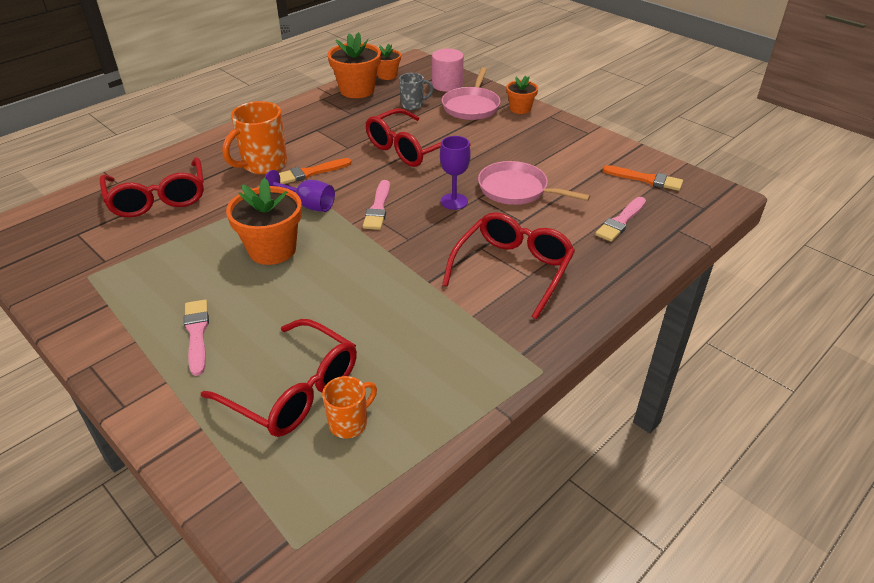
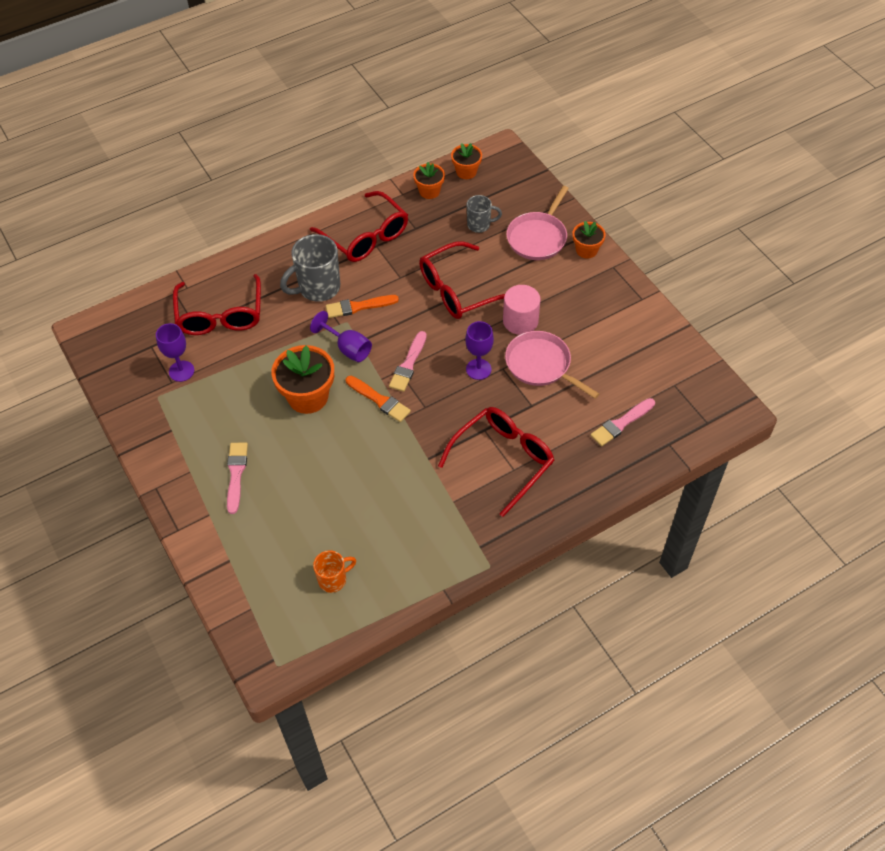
camera: 15 degrees right, 15 degrees up
red glasses [201,319,357,437] -> red glasses moved to [310,191,408,262]
orange mug [223,101,287,175] -> grey mug [280,234,340,302]
orange flower pot [328,32,381,98] -> orange flower pot [413,162,445,199], size x0.58
pink cylinder [432,49,464,92] -> pink cylinder moved to [503,285,541,335]
orange brush [602,165,683,191] -> orange brush moved to [346,376,411,422]
none -> purple goblet [156,323,194,382]

